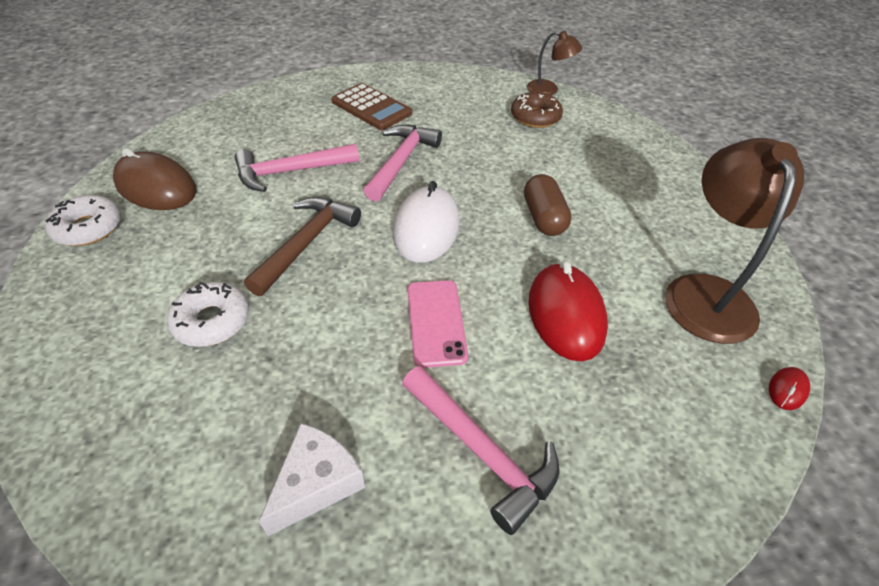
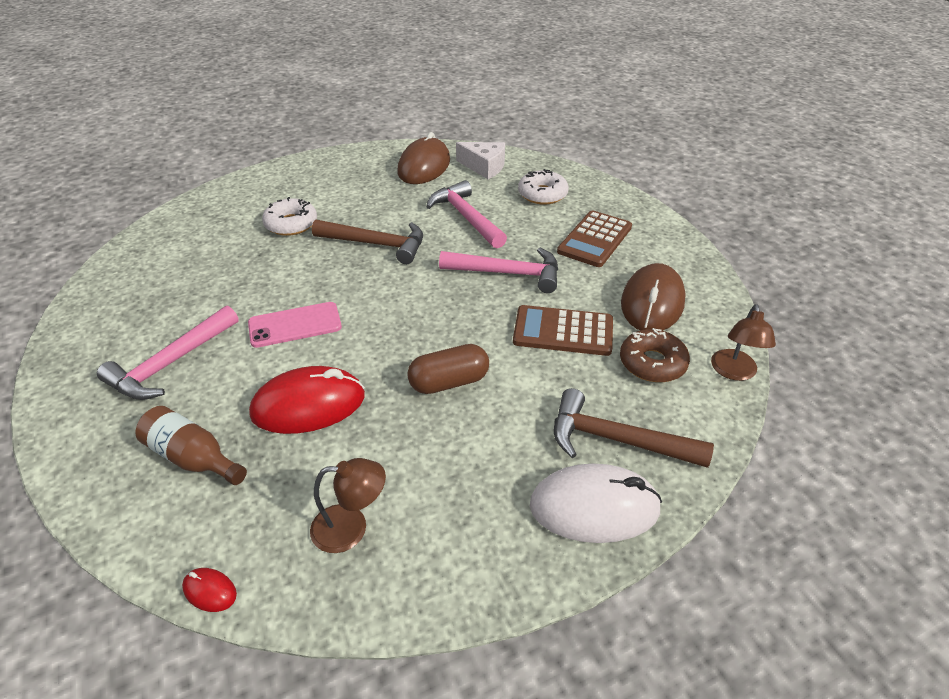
camera: 80 degrees right, 5 degrees down
white donut [45,195,121,246] -> white donut moved to [518,169,569,205]
white cheese [259,423,365,536] -> white cheese moved to [456,142,505,179]
white mouse [393,181,460,263] -> white mouse moved to [530,464,662,543]
brown lamp [665,138,804,344] -> brown lamp [310,458,386,553], size x0.53
none -> brown bottle [135,406,247,485]
none -> brown calculator [513,305,613,356]
none -> brown hammer [554,388,714,468]
none -> brown mouse [621,263,686,331]

